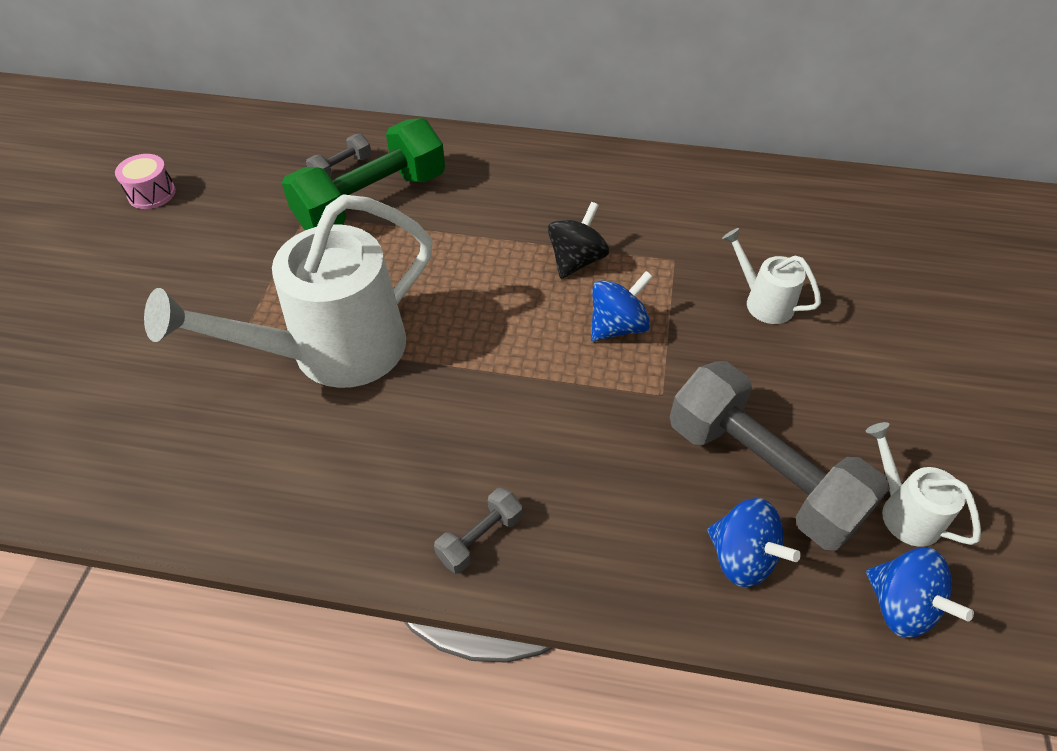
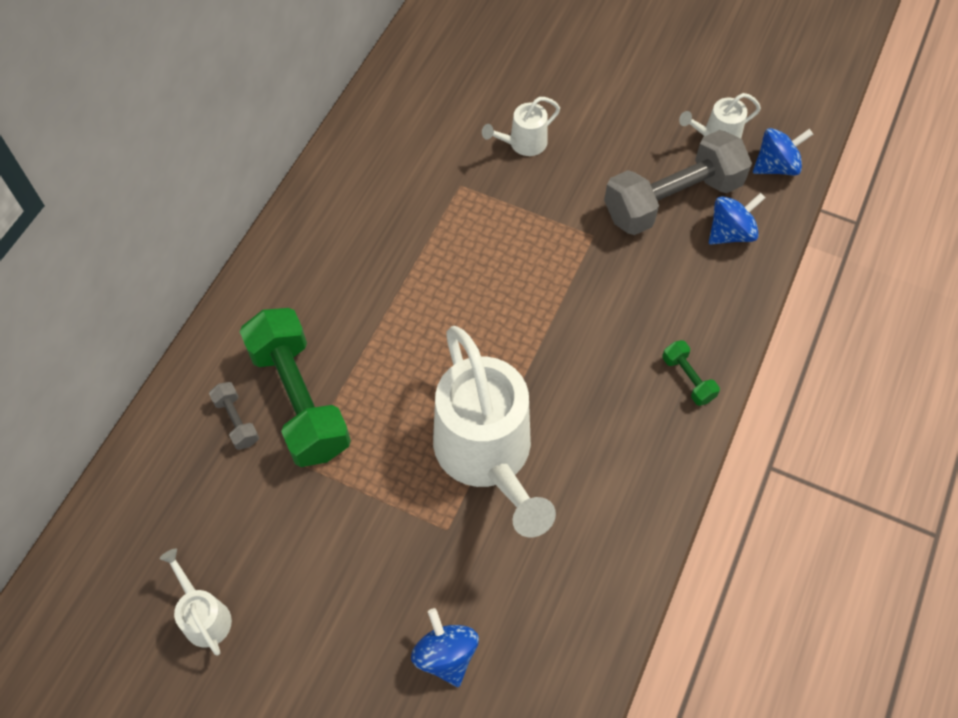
camera: 75 degrees left, 10 degrees up
pink drum [115,154,176,209] -> white watering can [159,548,232,655]
grey dumbbell [434,488,523,574] -> green dumbbell [662,340,720,406]
black spinning top [548,202,609,279] -> none
blue spinning top [591,271,653,341] -> blue spinning top moved to [411,608,479,687]

